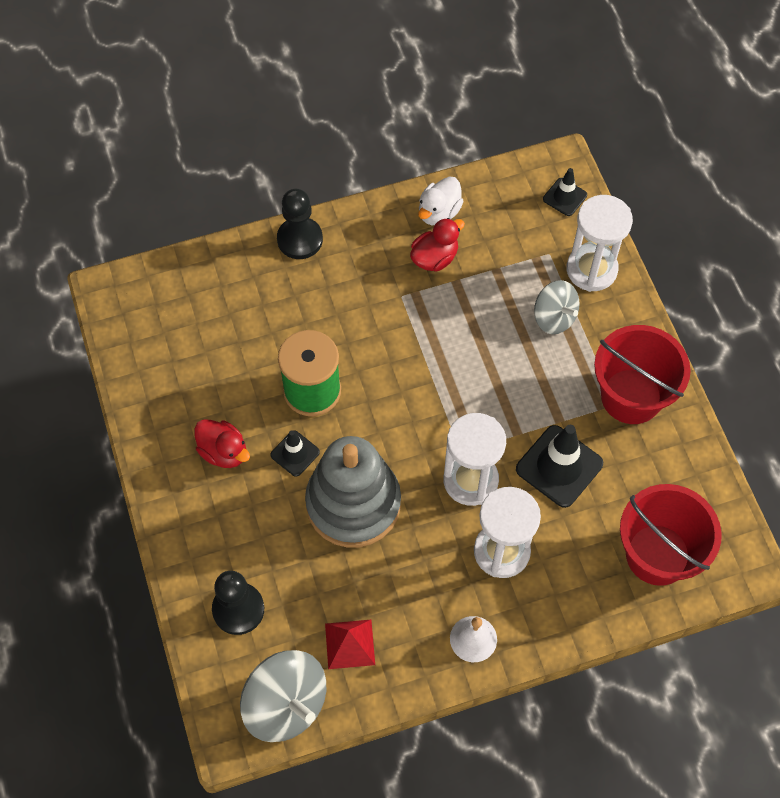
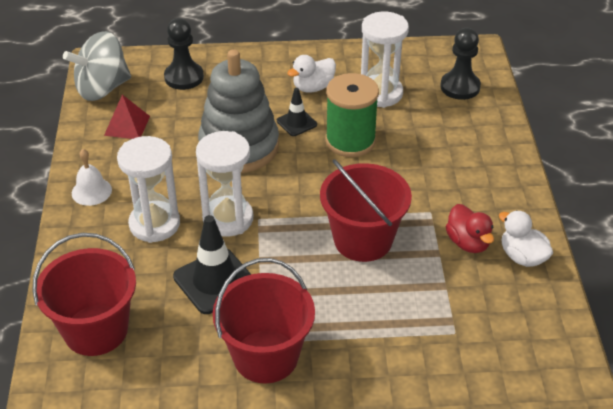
camera: 105 degrees right, 20 degrees down
red duck [194,419,250,468] -> white duck [287,55,336,92]
black pawn [277,189,323,259] -> black pawn moved to [440,28,481,100]
grey spinning top [534,280,580,334] -> none
black traffic cone [543,168,587,216] -> none
white hourglass [566,195,633,292] -> white hourglass moved to [361,12,409,108]
none -> red bucket [320,159,412,262]

